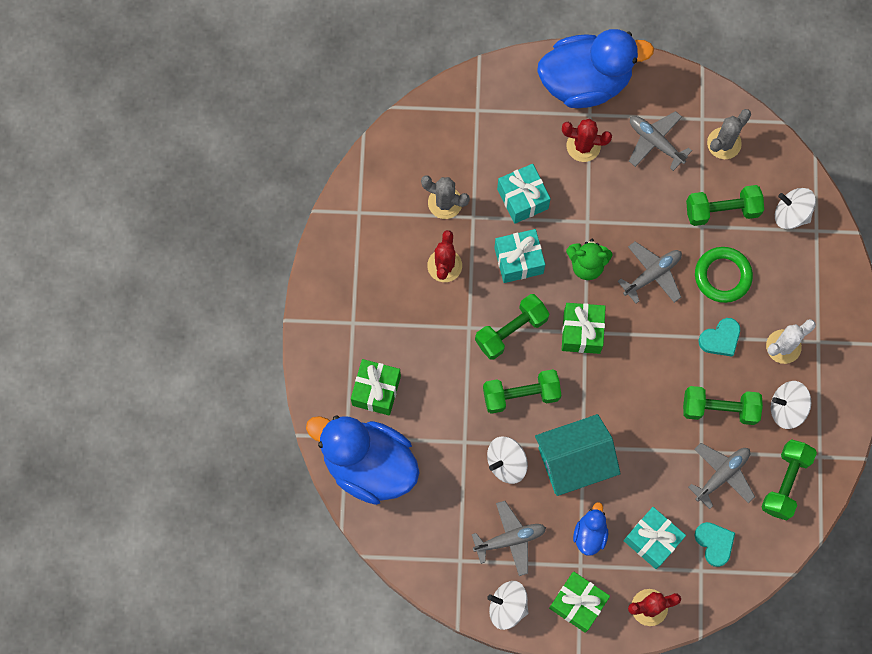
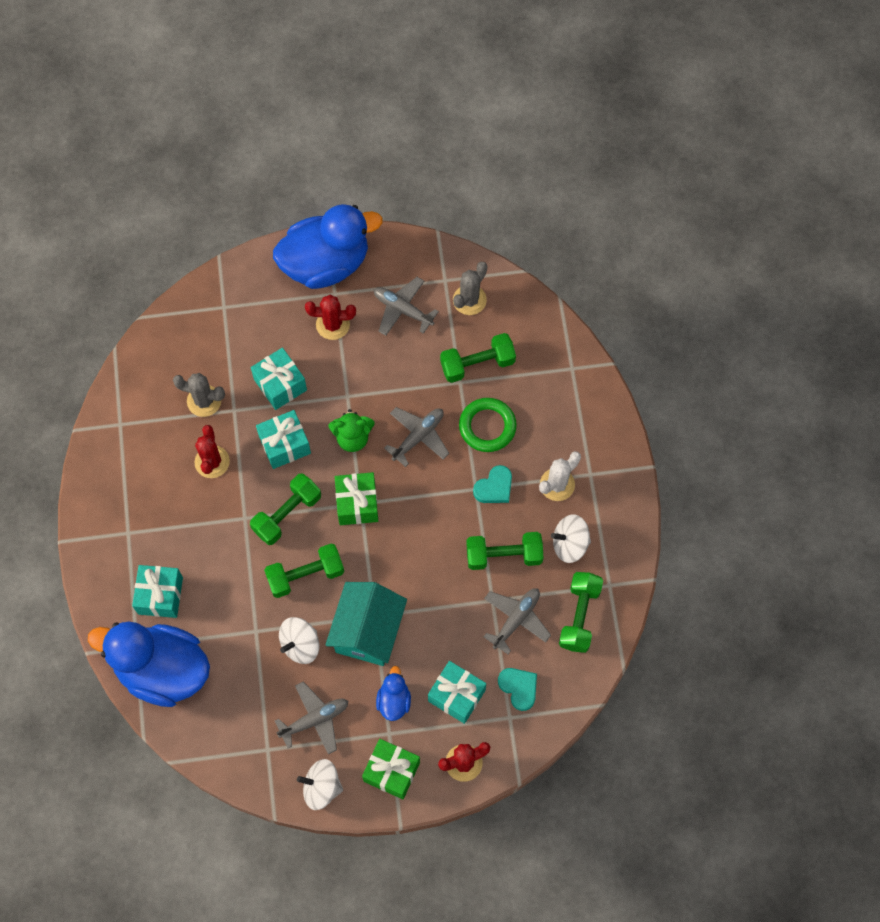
camera: 10 degrees left, 5 degrees down
green gift [351,359,401,416] -> turquoise gift [132,565,183,618]
turquoise house [535,414,621,496] -> turquoise house turned 45 degrees counterclockwise [325,582,407,666]
white spinning top [775,188,816,229] -> none

